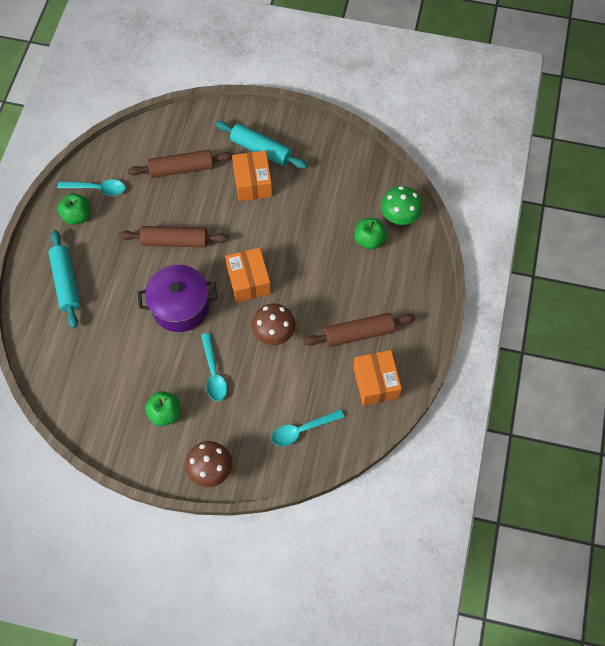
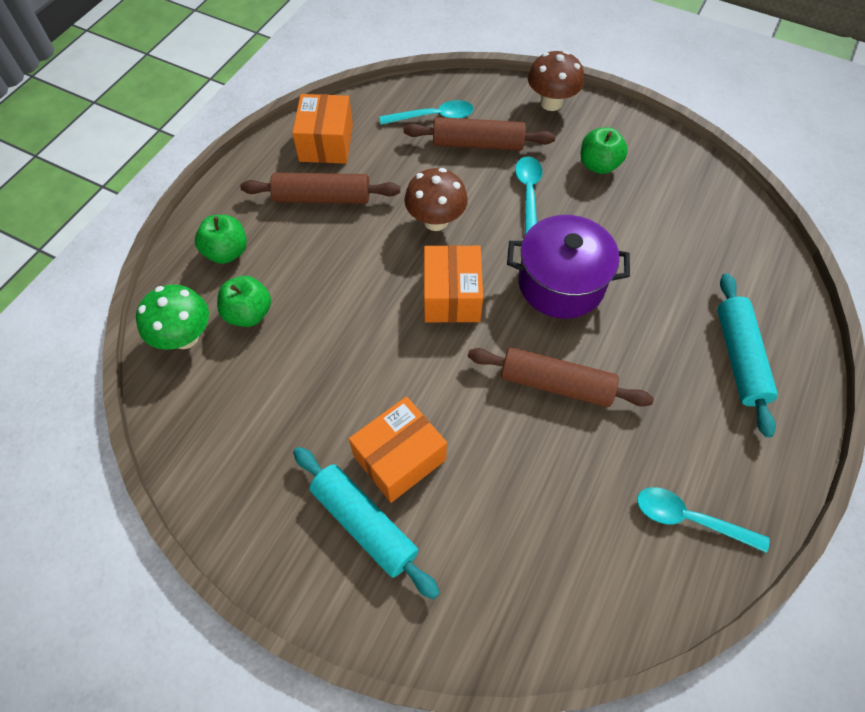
camera: 165 degrees left, 5 degrees down
green apple [58,193,90,225] -> green apple moved to [195,215,247,264]
brown rolling pin [128,150,233,178] -> brown rolling pin moved to [403,117,555,151]
orange box [232,150,272,201] -> orange box turned 45 degrees clockwise [349,397,447,503]

